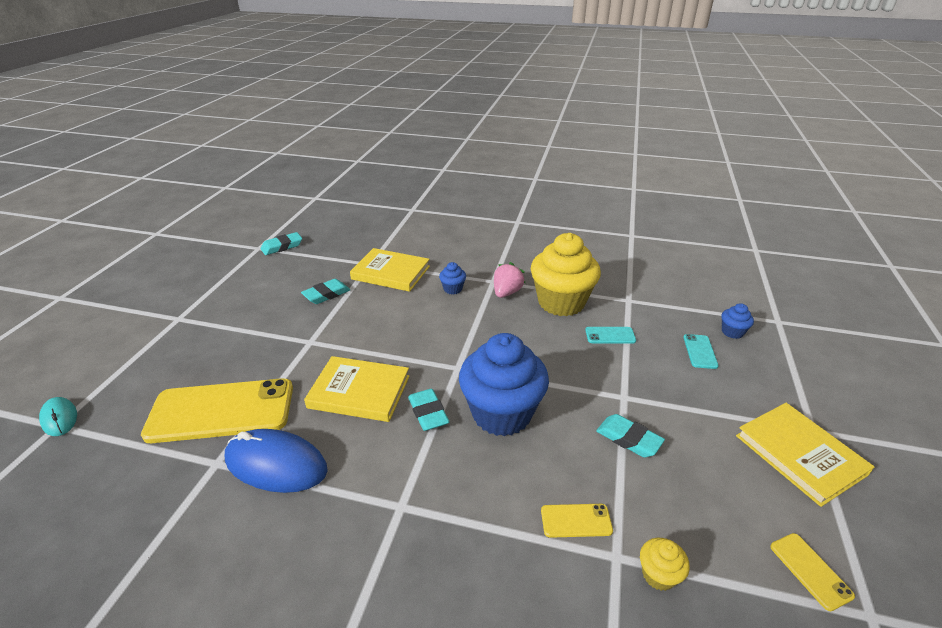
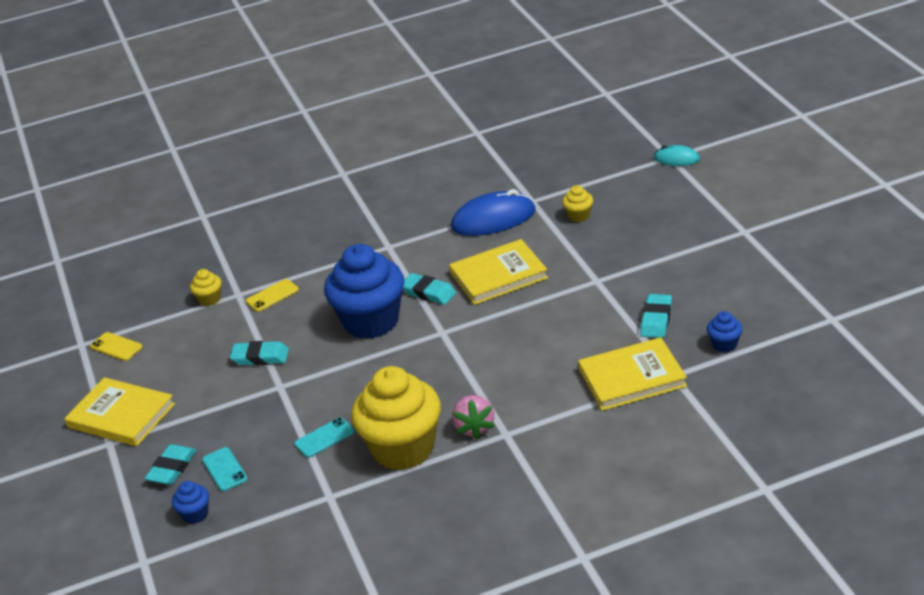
camera: 150 degrees right, 0 degrees up
yellow phone [141,378,293,443] -> yellow cupcake [562,185,593,222]
turquoise eraser [261,232,302,255] -> turquoise eraser moved to [144,444,197,485]
blue cupcake [439,262,466,294] -> blue cupcake moved to [707,311,743,352]

